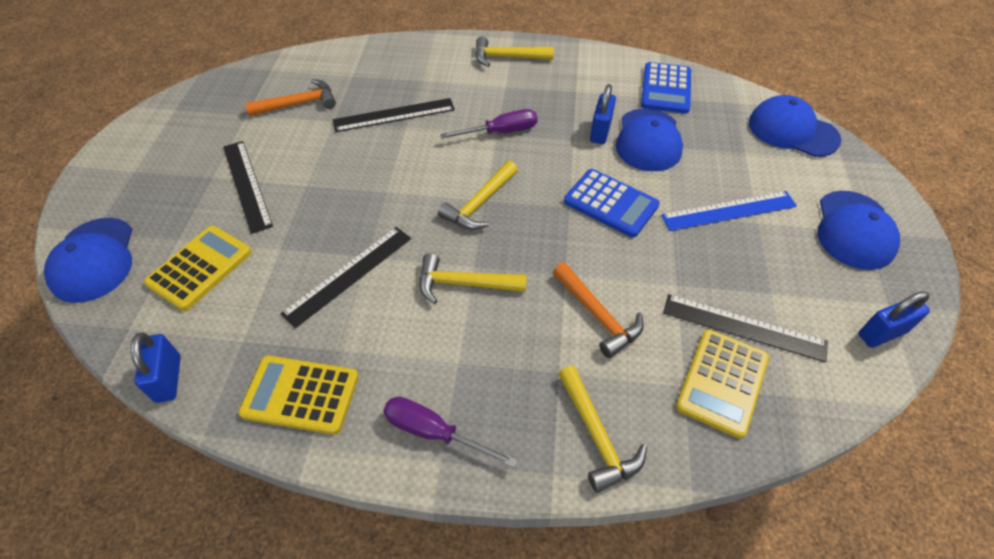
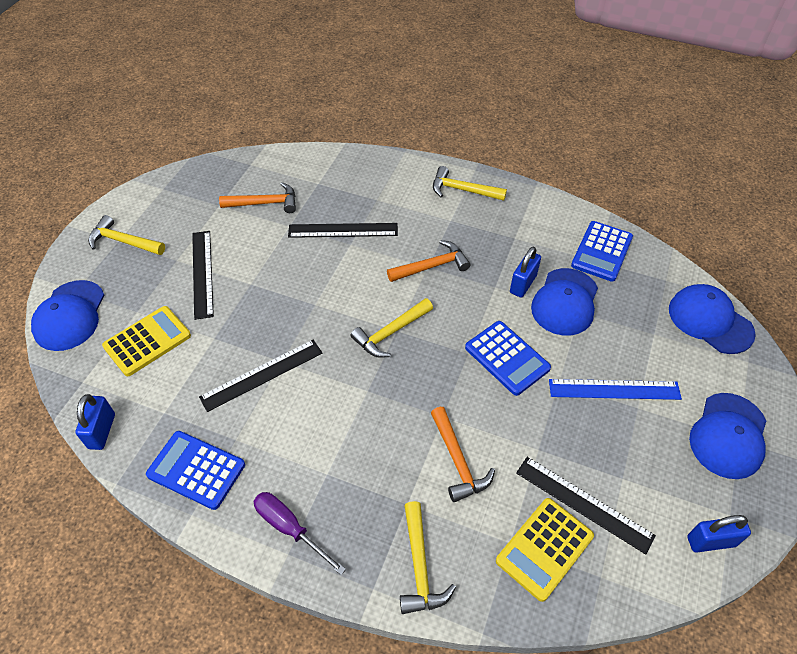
camera: 15 degrees right, 0 degrees up
yellow calculator [238,356,359,435] -> blue calculator [146,431,245,510]
yellow hammer [420,253,527,304] -> yellow hammer moved to [88,215,165,255]
purple screwdriver [440,109,538,139] -> orange hammer [387,240,471,282]

